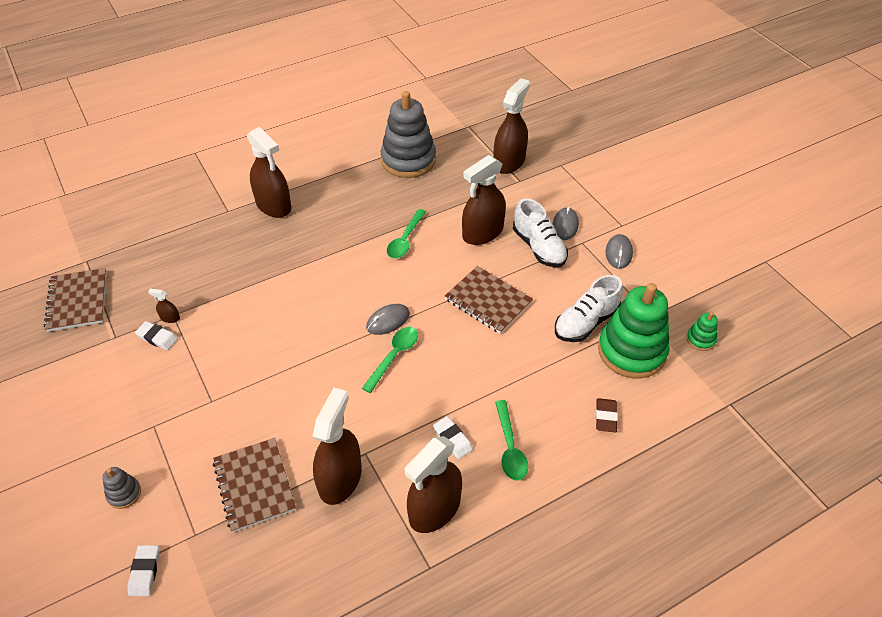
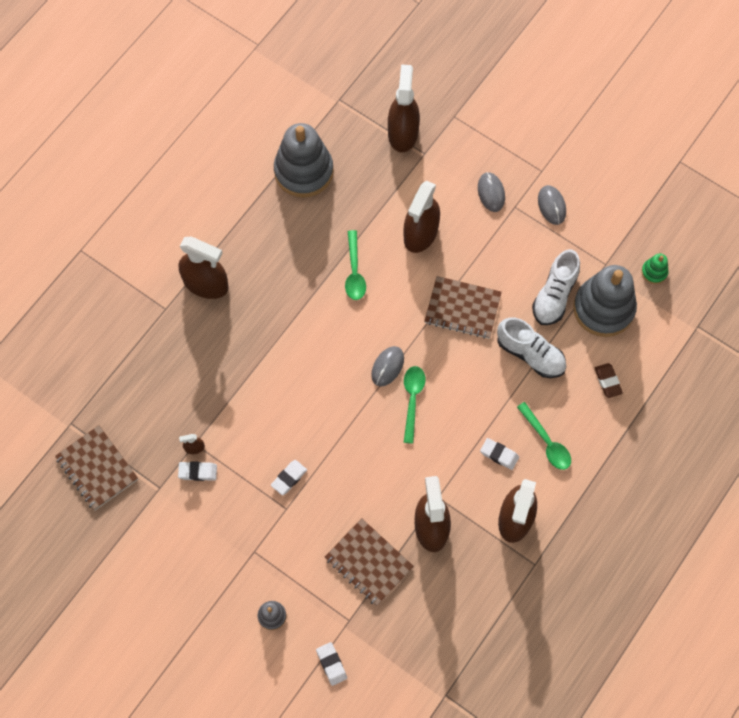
camera: 25 degrees left, 20 degrees up
white shoe [513,198,568,267] -> white shoe moved to [497,317,566,378]
green stacking toy [598,283,670,379] -> grey stacking toy [573,265,637,337]
none -> white eraser [271,460,307,495]

